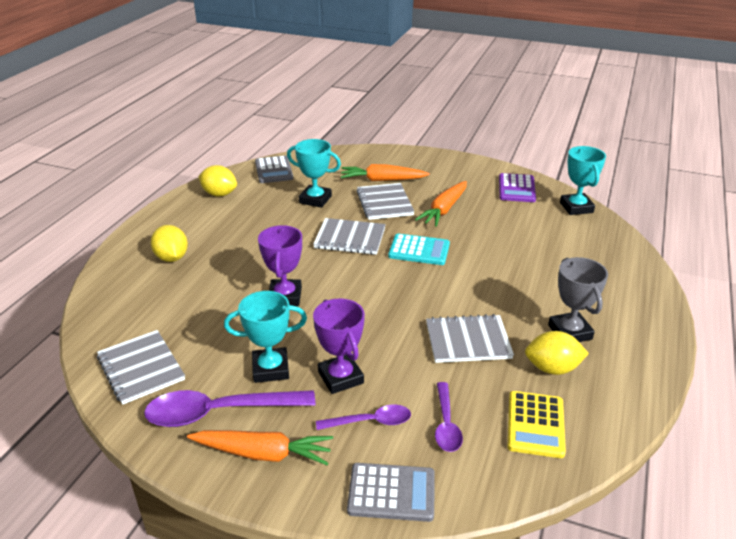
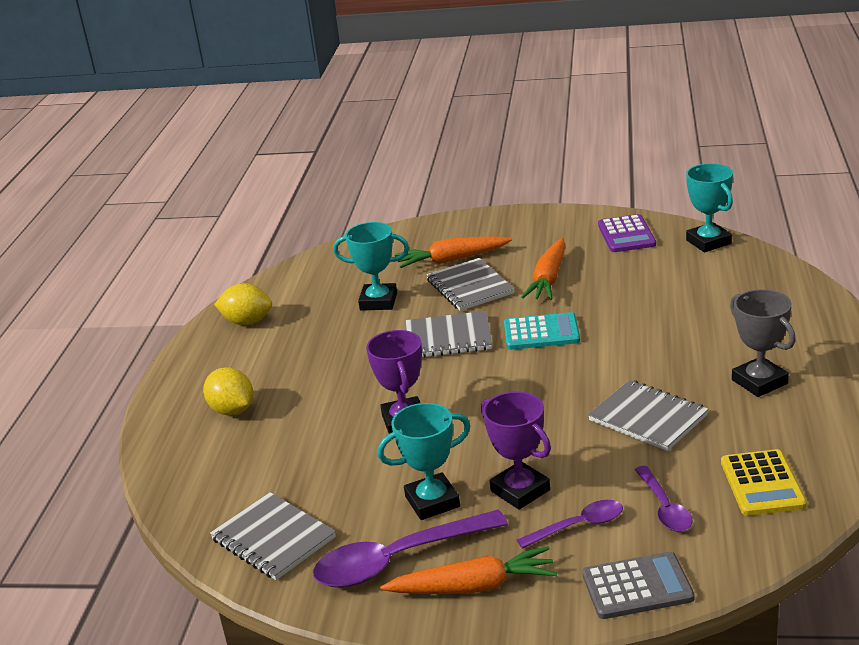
camera: 10 degrees left, 5 degrees down
grey calculator [255,156,293,183] -> none
grey notebook [426,314,514,363] -> grey notebook turned 60 degrees clockwise [588,380,709,451]
yellow lemon [525,331,589,375] -> none

